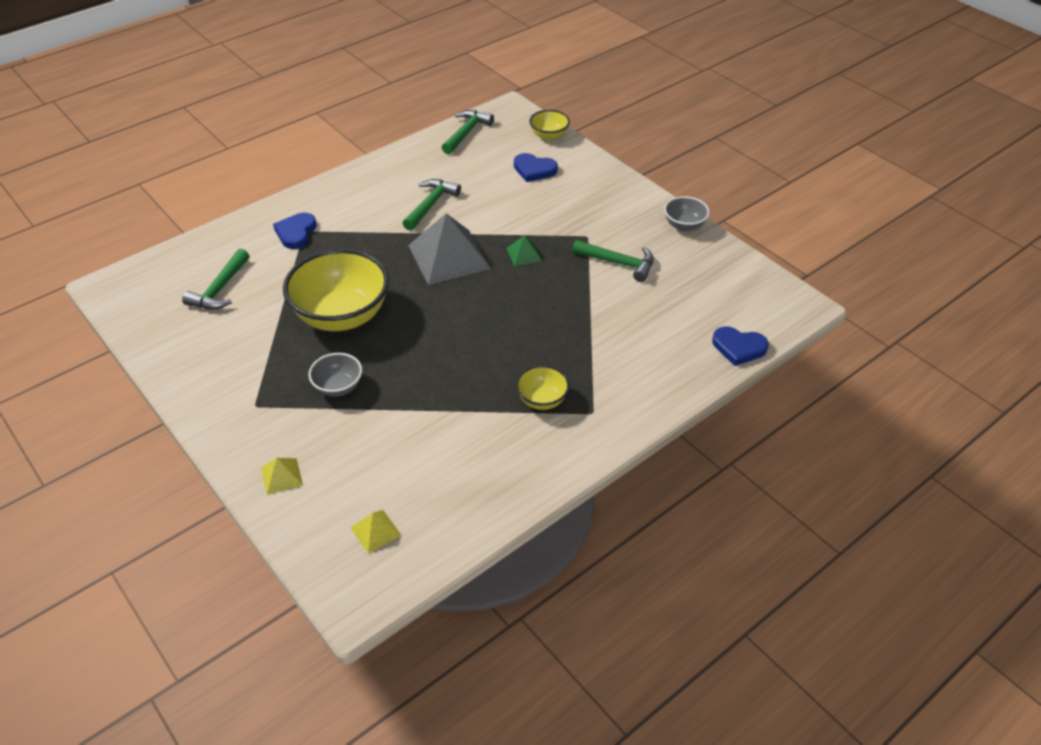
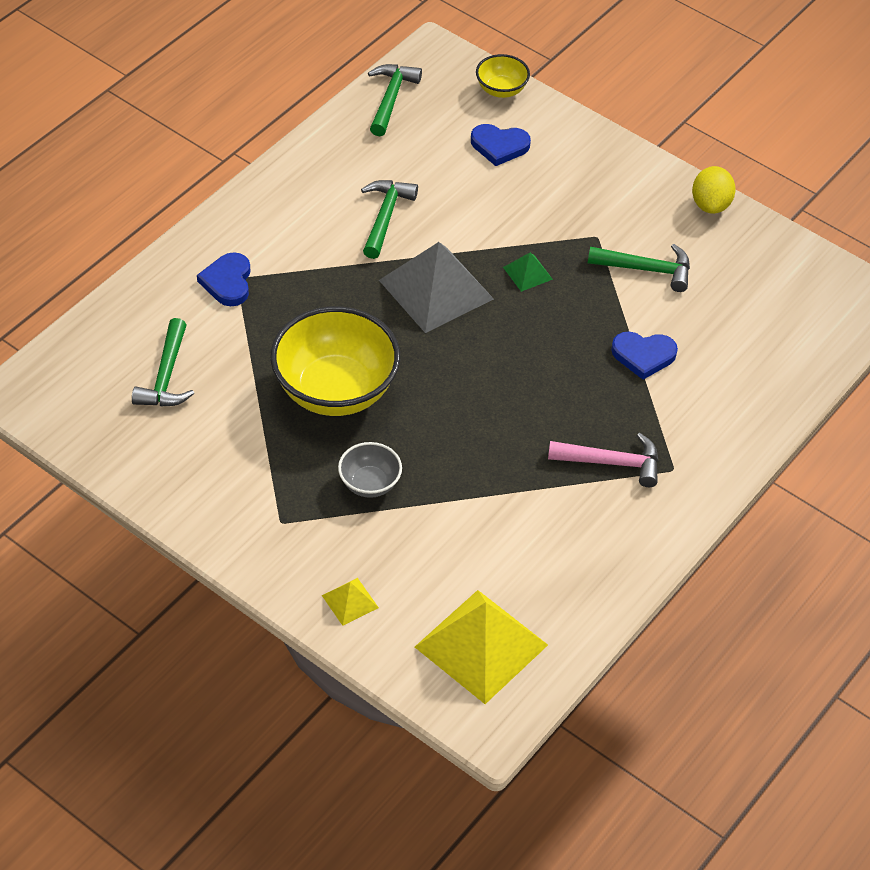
camera: 15 degrees left, 5 degrees up
yellow pyramid [350,510,401,554] -> yellow pyramid [415,590,548,704], size x2.24
yellow bowl [516,365,570,410] -> pink hammer [548,433,658,487]
grey bowl [664,196,710,231] -> yellow lemon [692,166,736,214]
blue heart [712,326,769,366] -> blue heart moved to [611,332,678,380]

